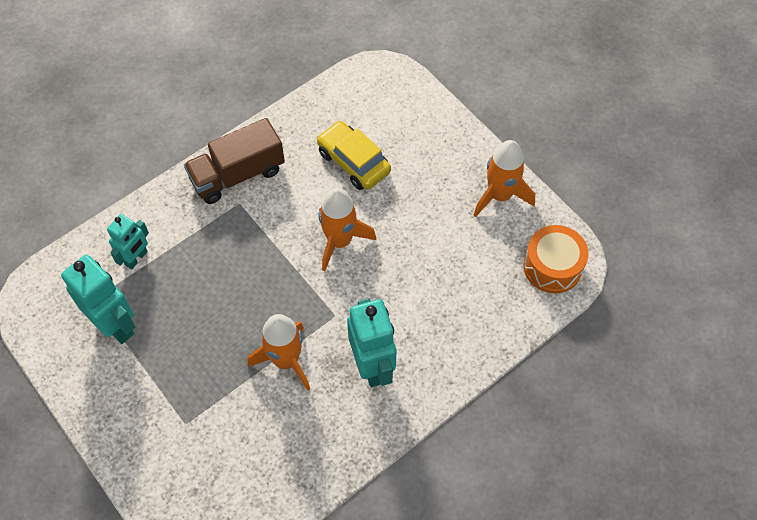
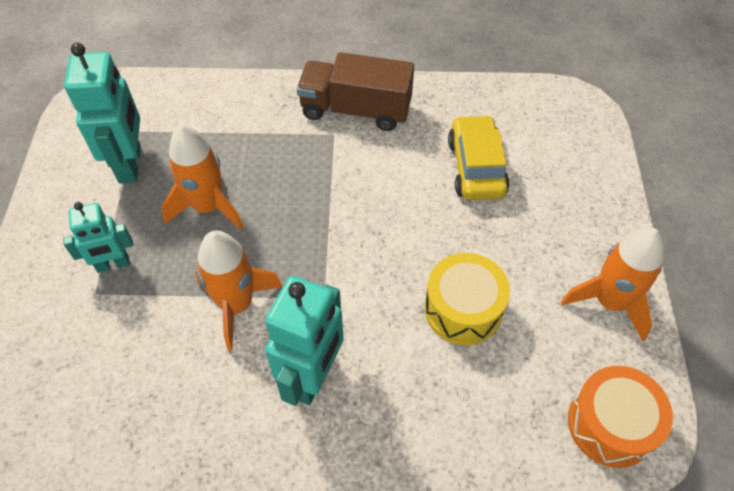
camera: 40 degrees right, 5 degrees down
turquoise robot [107,214,149,269] -> turquoise robot moved to [63,202,133,273]
orange rocket [318,188,376,271] -> orange rocket moved to [161,125,244,230]
none -> yellow drum [425,253,510,345]

